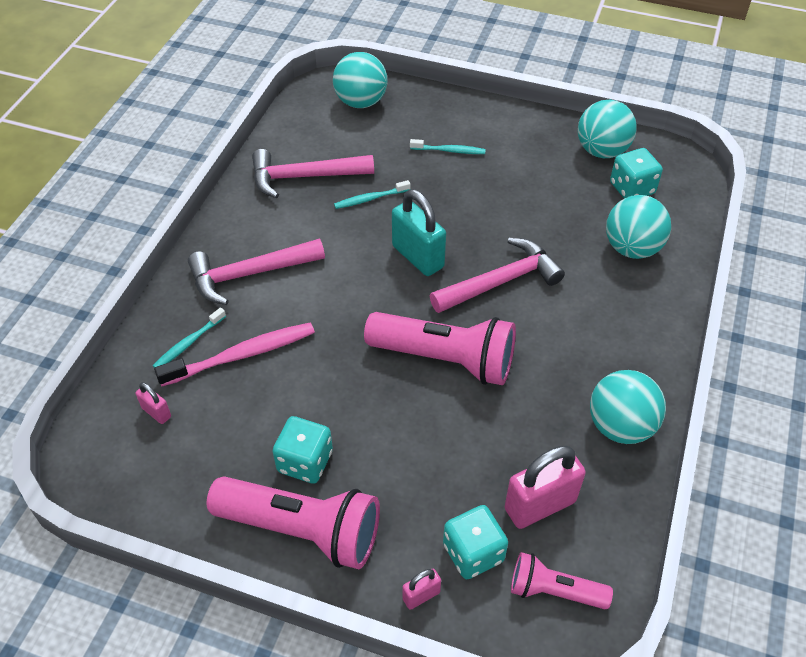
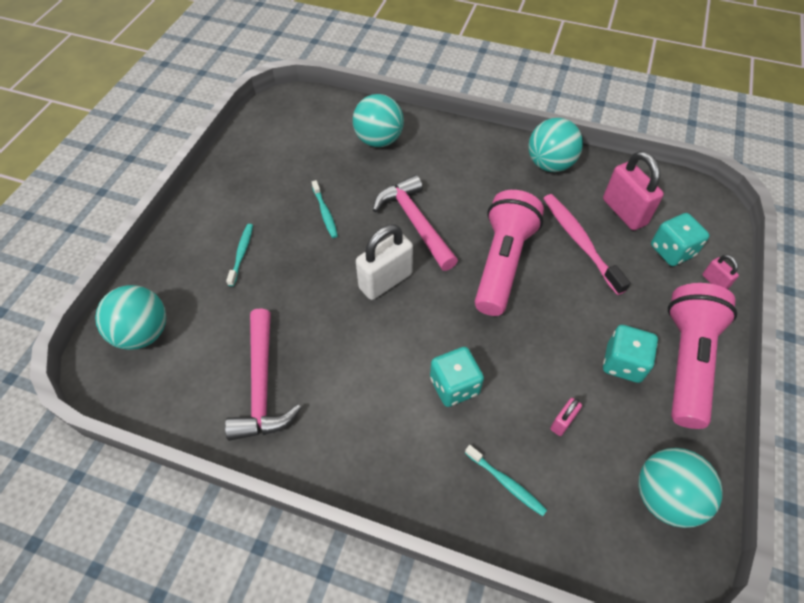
camera: 90 degrees left, 5 degrees up
pink padlock [136,382,171,424] -> pink padlock moved to [550,398,582,436]
pink toothbrush [154,322,315,387] -> pink toothbrush moved to [543,194,630,295]
pink hammer [188,239,325,305] -> none
turquoise toothbrush [334,180,411,209] -> turquoise toothbrush moved to [312,180,338,238]
turquoise padlock [392,189,446,276] -> white padlock [356,224,413,300]
pink flashlight [511,552,613,609] -> none
turquoise ball [578,100,637,158] -> turquoise ball moved to [638,448,723,528]
turquoise dice [610,148,663,199] -> turquoise dice moved to [430,347,484,407]

